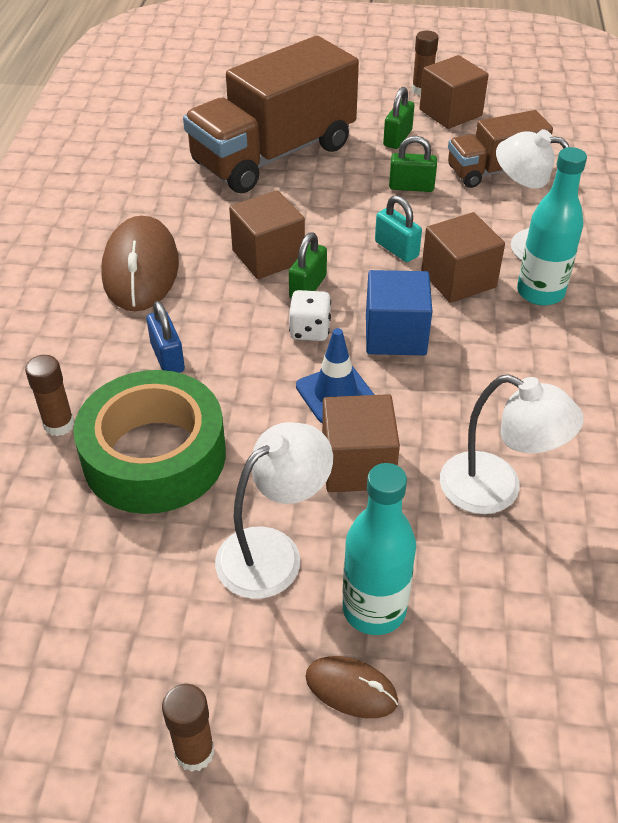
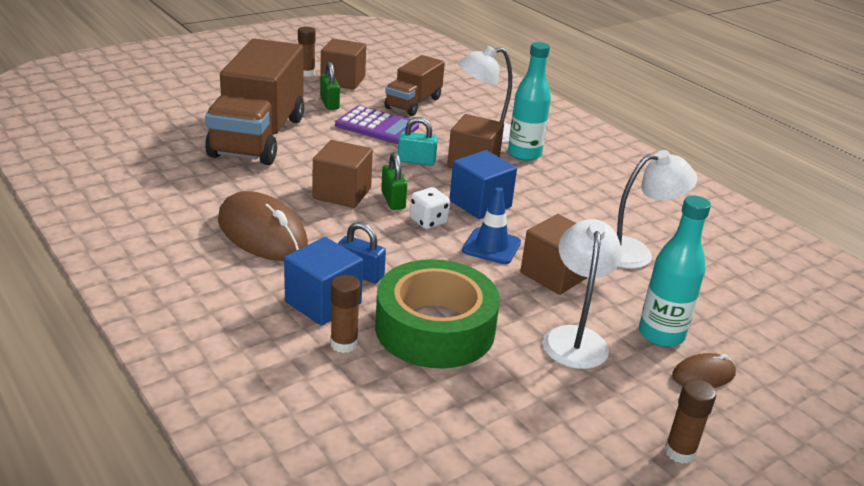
camera: 45 degrees left, 15 degrees down
green padlock [389,136,437,192] -> purple calculator [335,105,419,144]
none -> blue cube [284,237,363,326]

